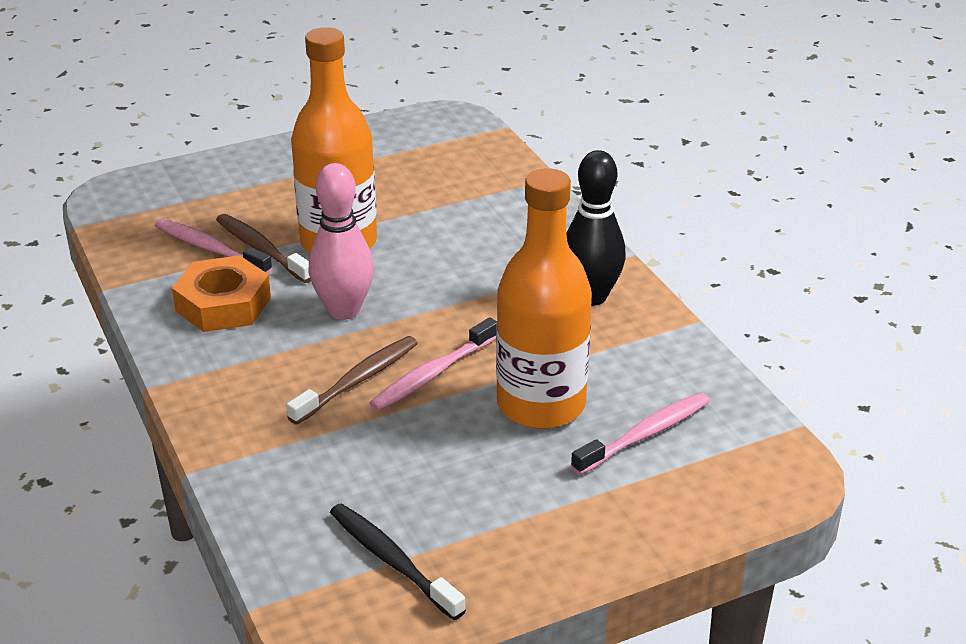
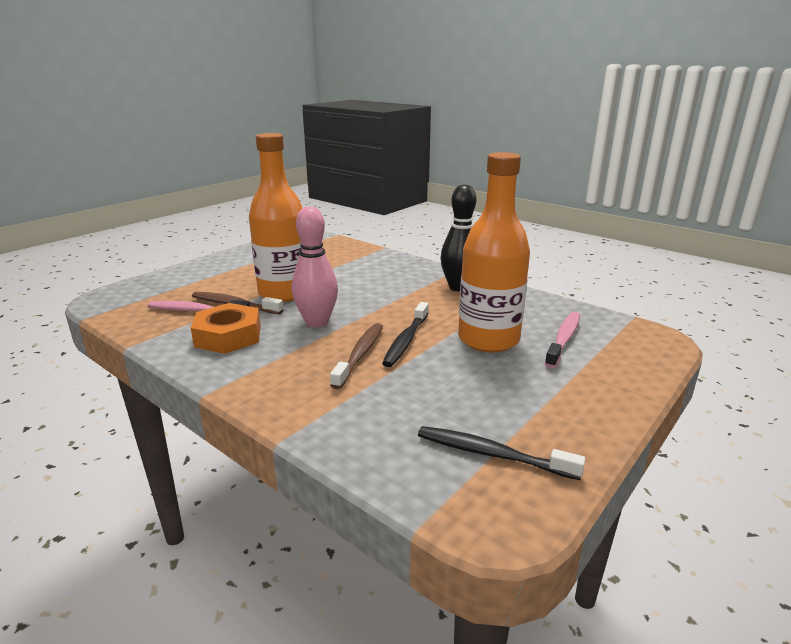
camera: 25 degrees left, 10 degrees down
pink toothbrush [369,317,497,411] -> black toothbrush [382,302,429,367]

